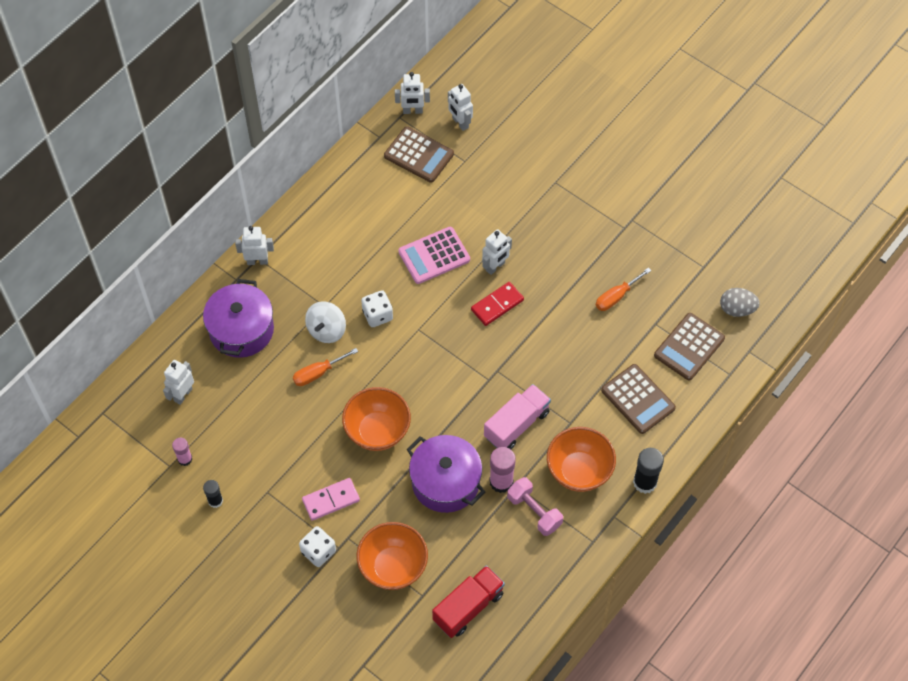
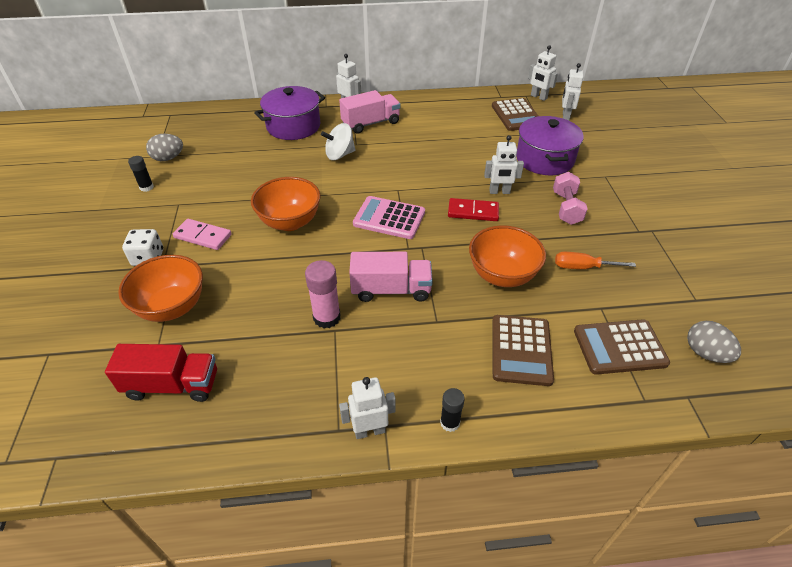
camera: 45 degrees right, 15 degrees down
white robot [163,360,194,405] -> white robot moved to [339,377,396,439]
pink glue stick [172,438,192,466] -> grey egg [146,134,183,161]
orange screwdriver [293,348,358,386] -> none
white dice [361,290,393,327] -> none
pink calculator [398,227,470,284] -> pink calculator moved to [353,196,425,239]
purple pot [407,435,485,513] -> purple pot moved to [516,116,584,175]
pink dumbbell [507,477,563,536] -> pink dumbbell moved to [553,172,587,225]
orange bowl [547,427,616,492] -> orange bowl moved to [469,225,546,287]
black glue stick [633,448,664,494] -> black glue stick [440,388,465,432], size x0.62
none -> pink truck [339,90,401,133]

